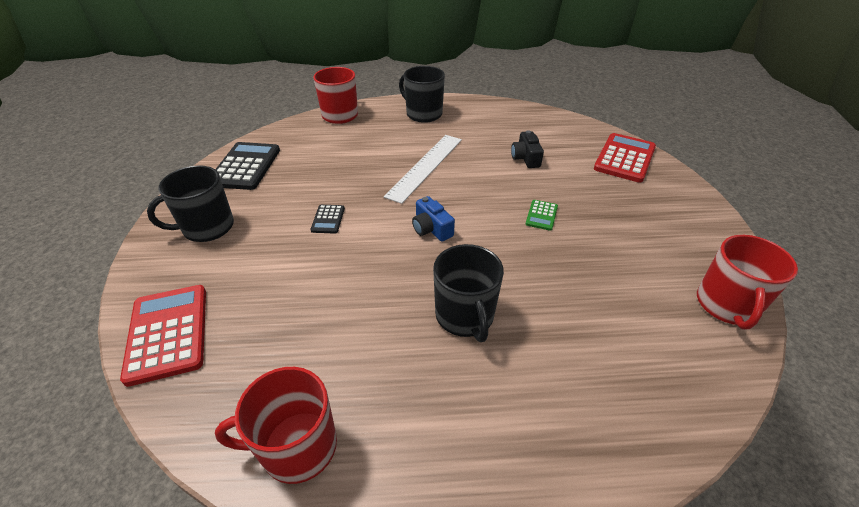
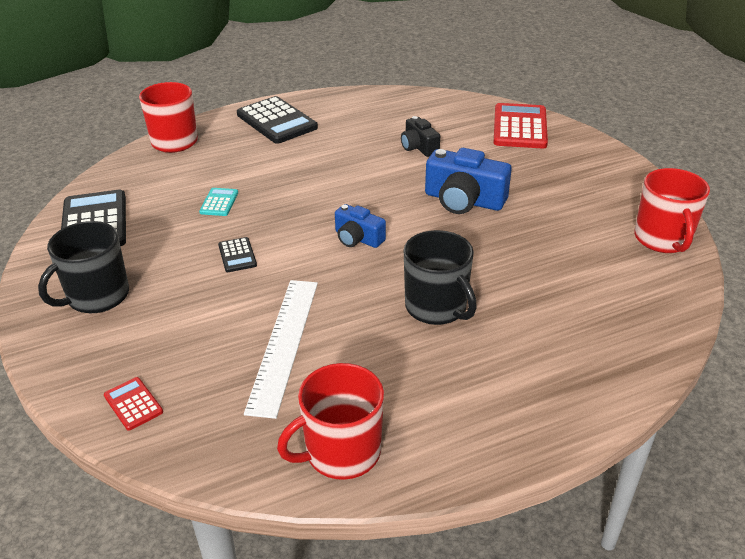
camera: 20 degrees left, 5 degrees down
red calculator [120,285,206,387] -> red calculator [104,377,163,431], size x0.49
white ruler [384,135,462,204] -> white ruler moved to [244,280,318,419]
black mug [399,66,445,123] -> black calculator [237,96,318,144]
green calculator [526,200,558,231] -> blue camera [425,148,512,214]
none -> turquoise calculator [199,188,238,216]

